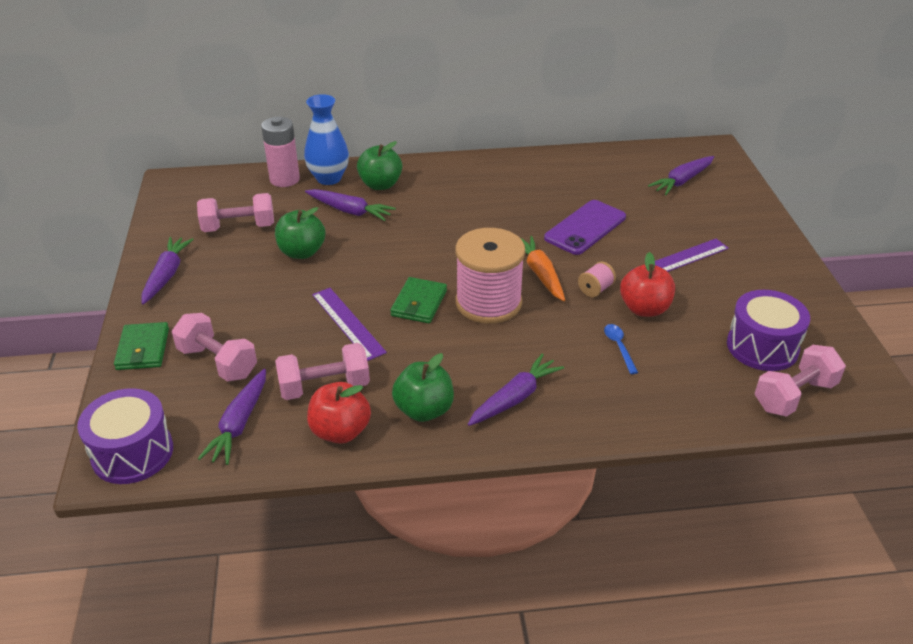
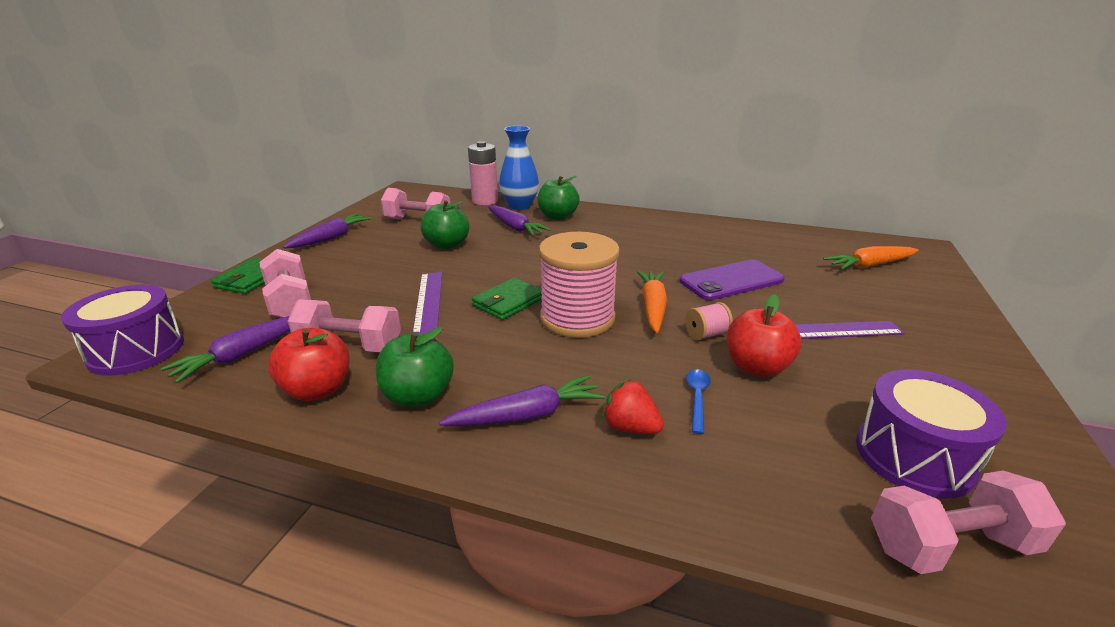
camera: 25 degrees right, 10 degrees down
purple carrot [648,156,714,195] -> orange carrot [823,246,918,270]
none -> red strawberry [602,379,664,434]

